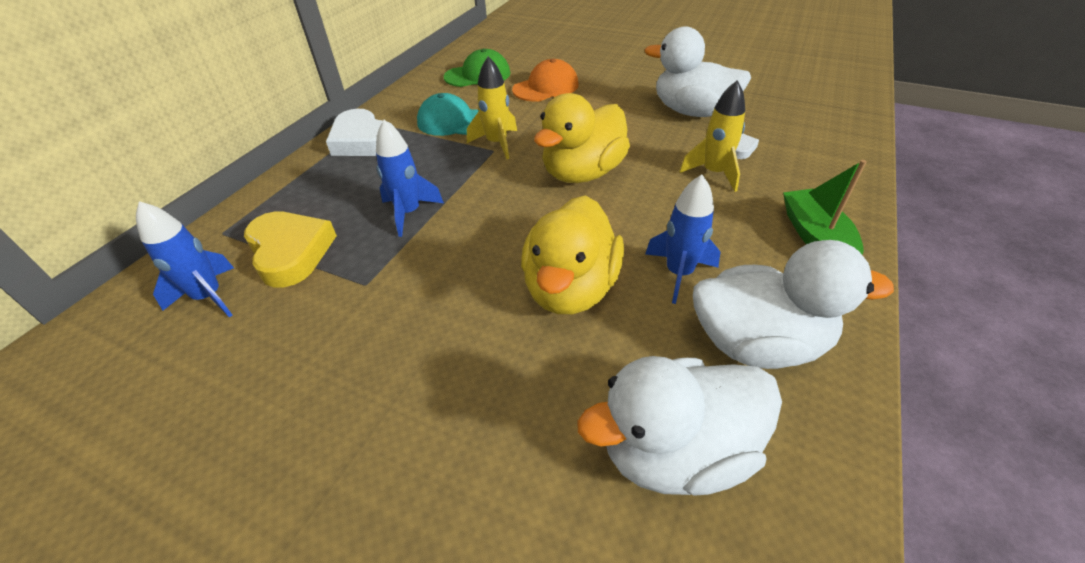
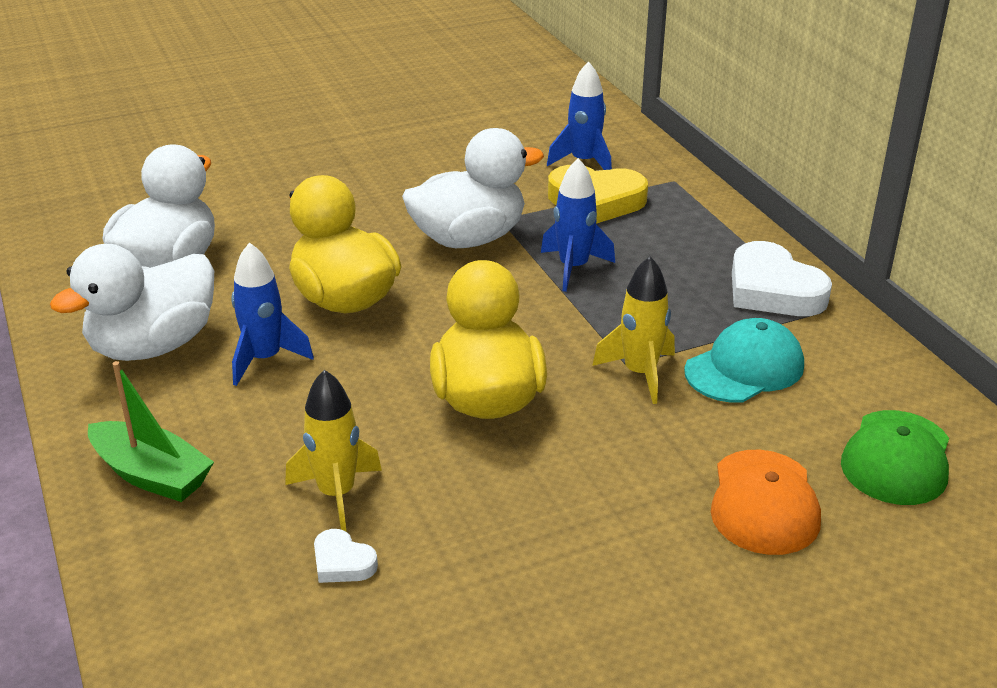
camera: 130 degrees right, 10 degrees down
white heart [326,109,392,156] -> white heart turned 120 degrees counterclockwise [732,241,832,316]
white duck [644,26,751,117] -> white duck moved to [402,128,544,248]

